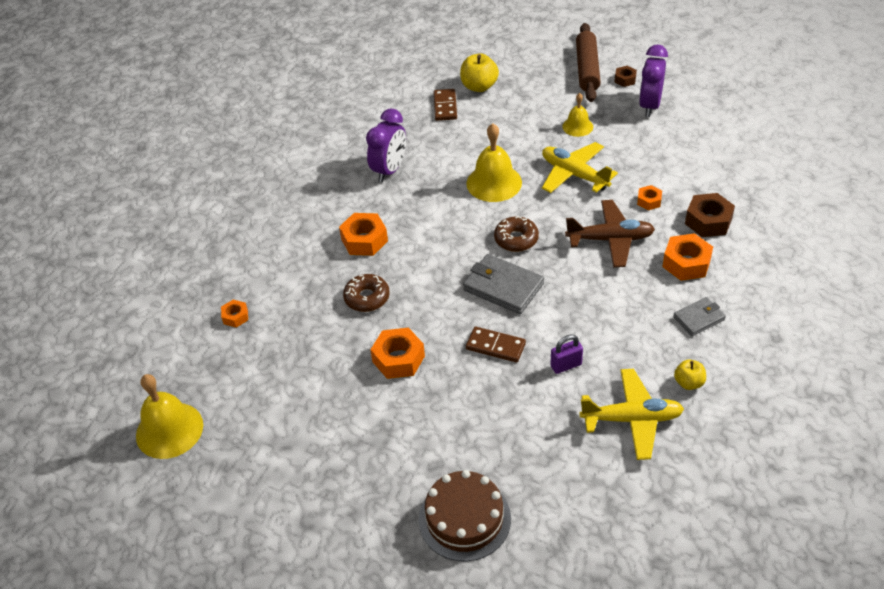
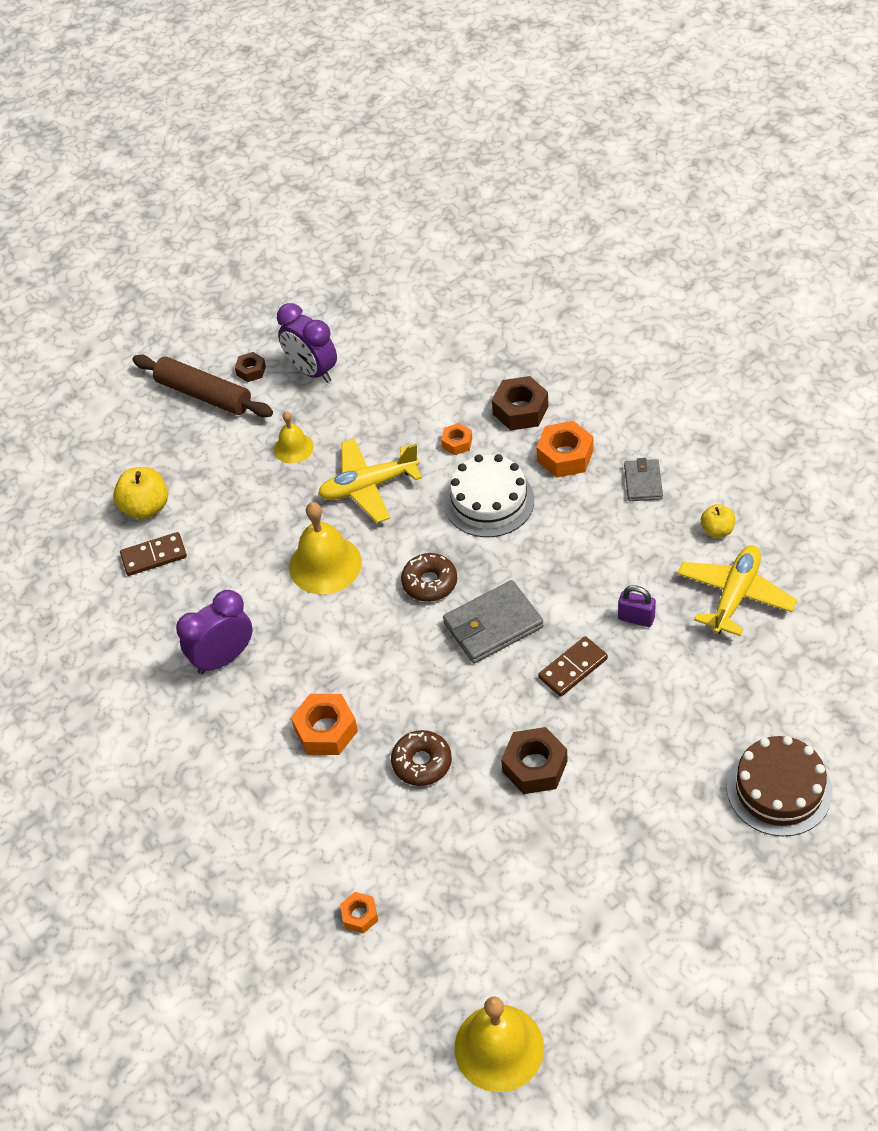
camera: 60 degrees left, 5 degrees up
purple clock [366,109,406,182] -> purple clock turned 90 degrees counterclockwise [176,590,253,674]
orange nut [370,328,425,379] -> brown nut [501,727,568,794]
brown domino [434,89,457,121] -> brown domino turned 45 degrees counterclockwise [120,532,187,576]
purple padlock [550,334,583,374] -> purple padlock turned 75 degrees counterclockwise [618,585,656,627]
brown plane [565,200,655,267] -> white cake [444,454,534,537]

